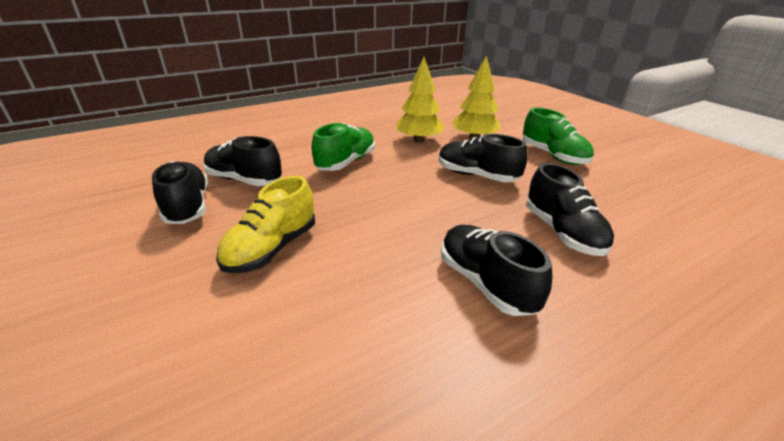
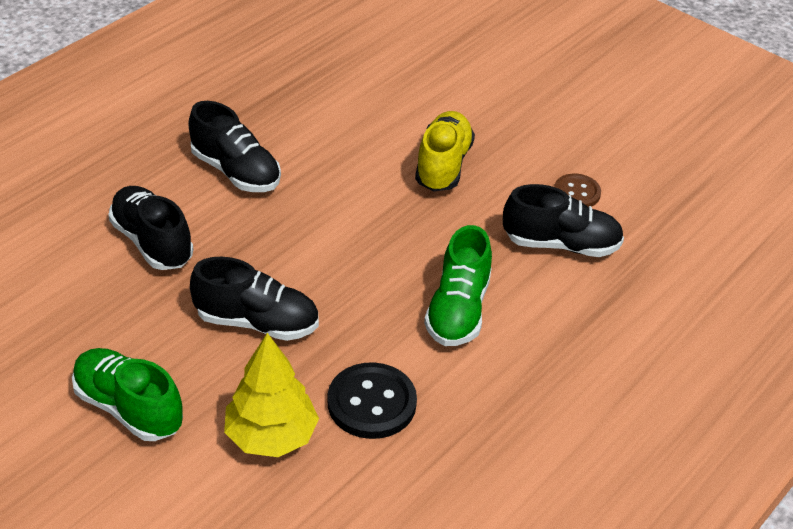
camera: 160 degrees right, 10 degrees up
black shoe [152,161,208,224] -> brown button [554,174,601,207]
yellow tree [396,57,445,143] -> black button [328,362,417,439]

